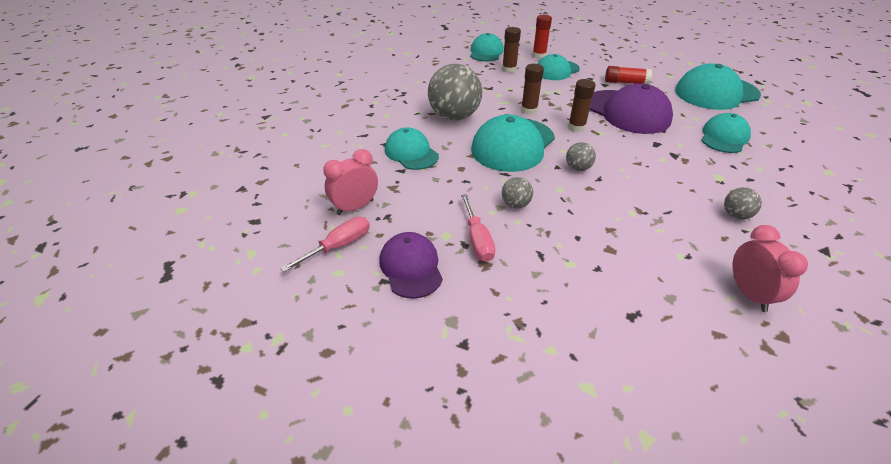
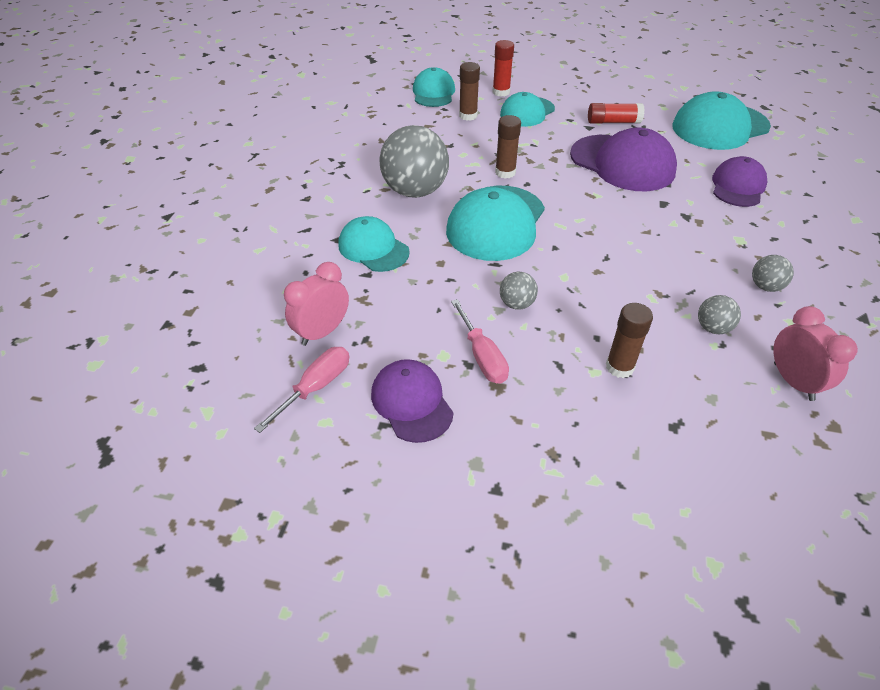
camera: 10 degrees left, 5 degrees up
grey ball [566,142,596,171] -> grey ball moved to [698,295,741,334]
brown glue stick [568,79,596,132] -> brown glue stick moved to [606,303,653,378]
turquoise cap [701,113,751,153] -> purple cap [712,156,767,207]

